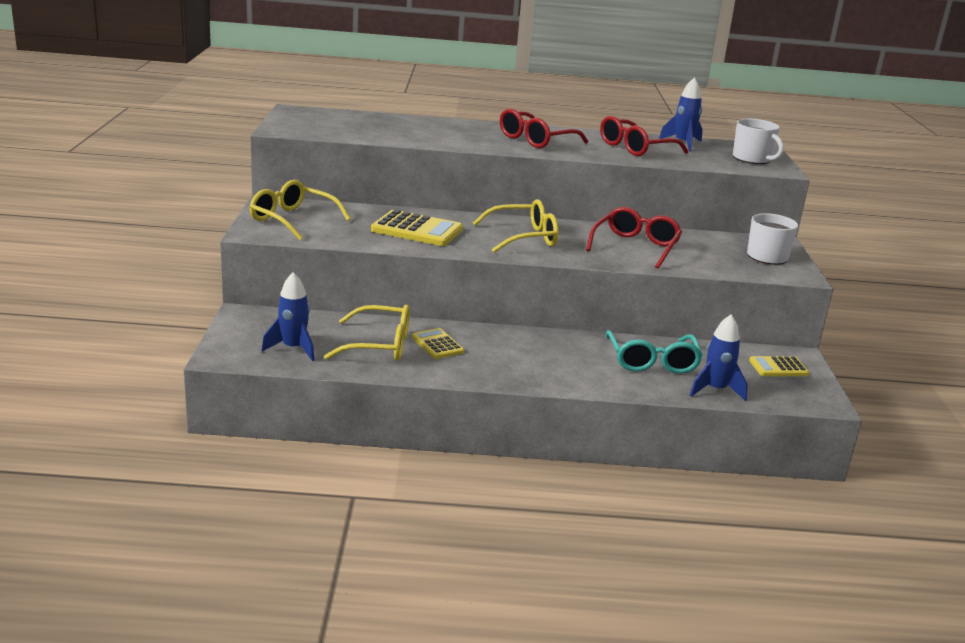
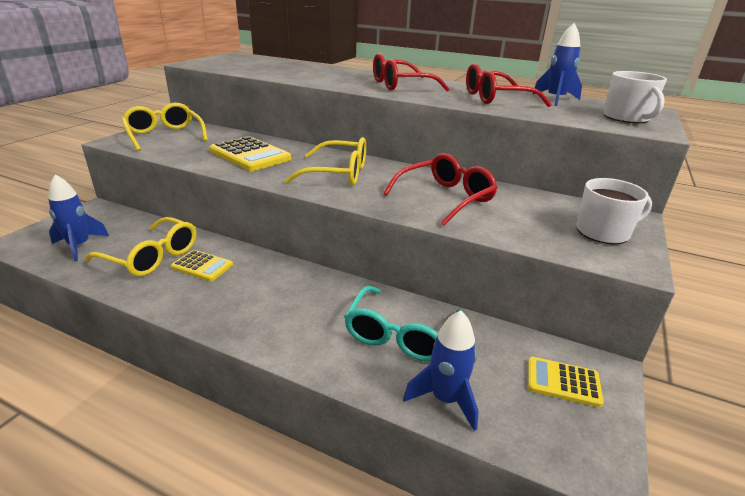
camera: 25 degrees right, 5 degrees up
yellow calculator [412,328,464,359] -> yellow calculator turned 120 degrees clockwise [171,250,233,281]

